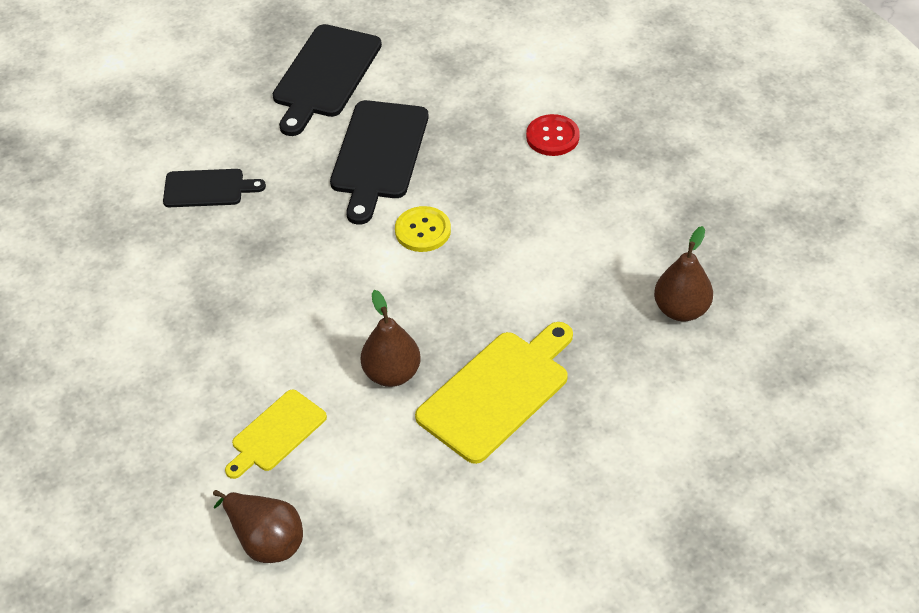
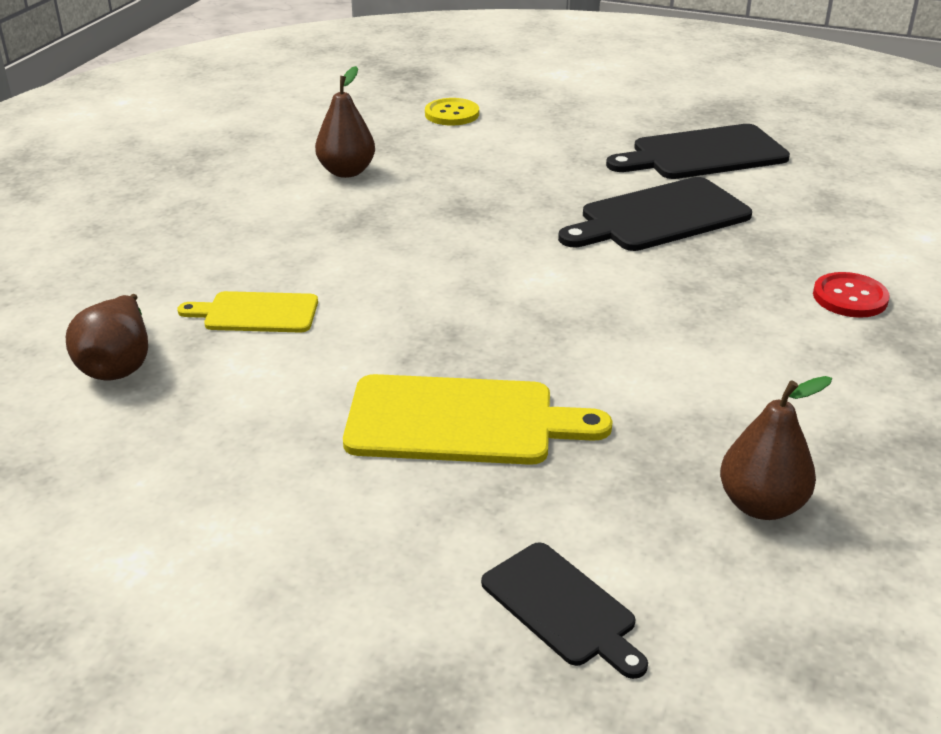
camera: 50 degrees right, 15 degrees down
black cutting board [163,169,266,207] -> black cutting board moved to [481,542,648,679]
brown pear [361,290,421,387] -> brown pear moved to [315,66,375,178]
yellow button [395,206,451,252] -> yellow button moved to [425,98,479,125]

